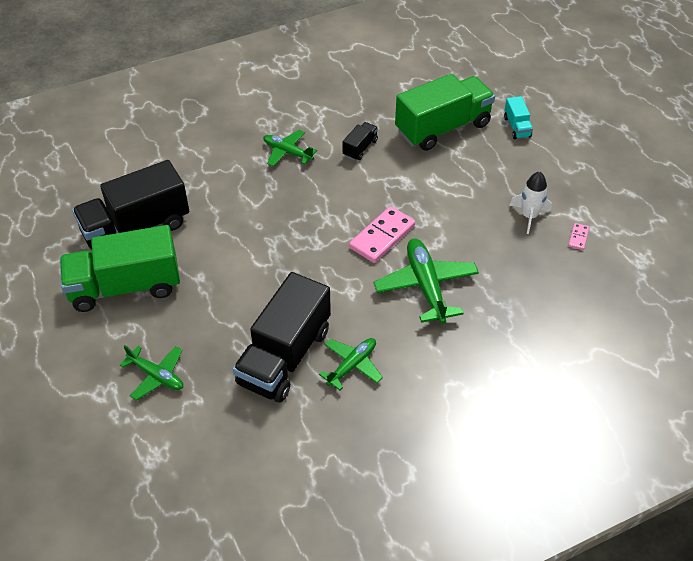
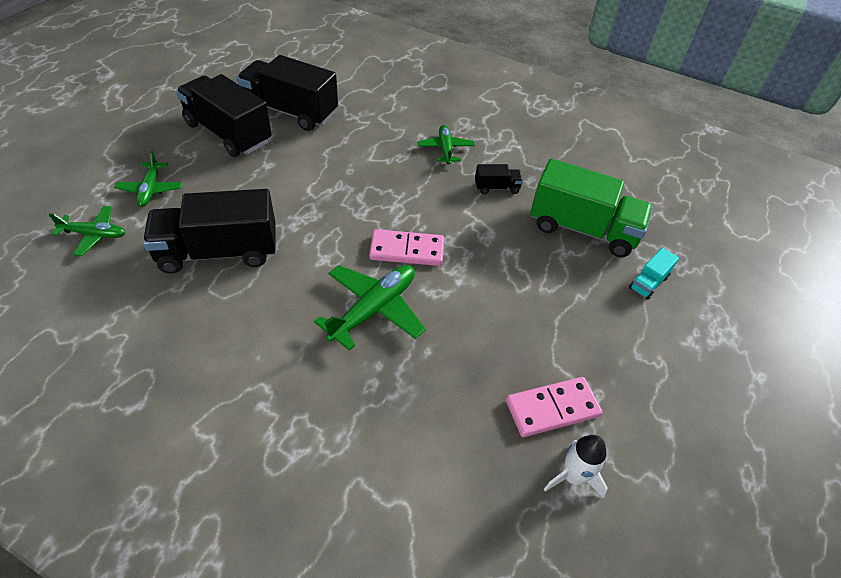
camera: 50 degrees right, 0 degrees up
green truck [60,225,180,312] -> black truck [176,74,272,157]
green plane [319,338,383,390] -> green plane moved to [48,206,126,256]
white rocket [509,171,552,234] -> white rocket moved to [544,435,608,498]
pink domino [568,223,589,250] -> pink domino [506,377,603,437], size x2.14

